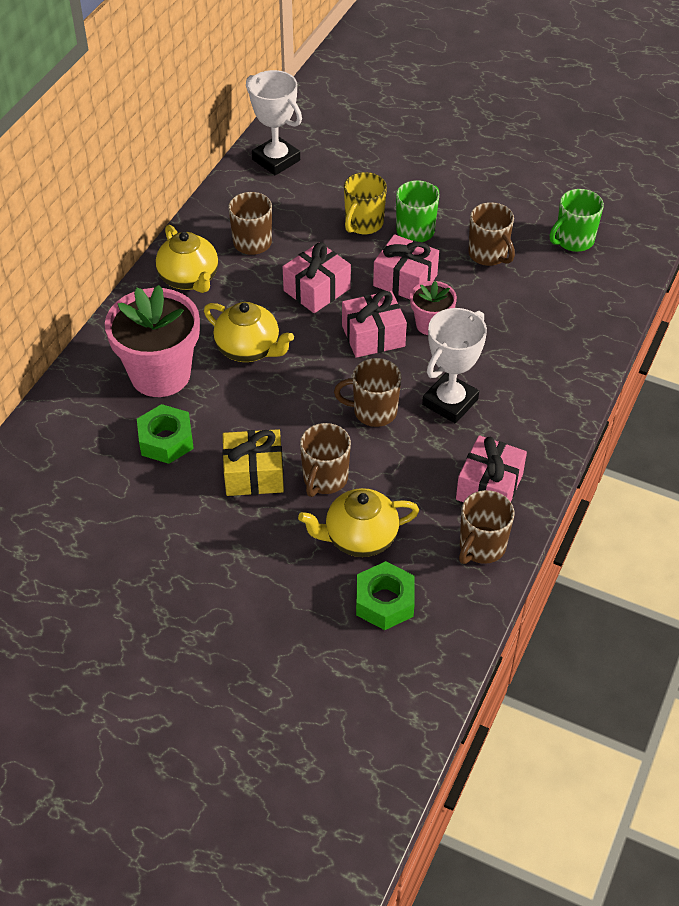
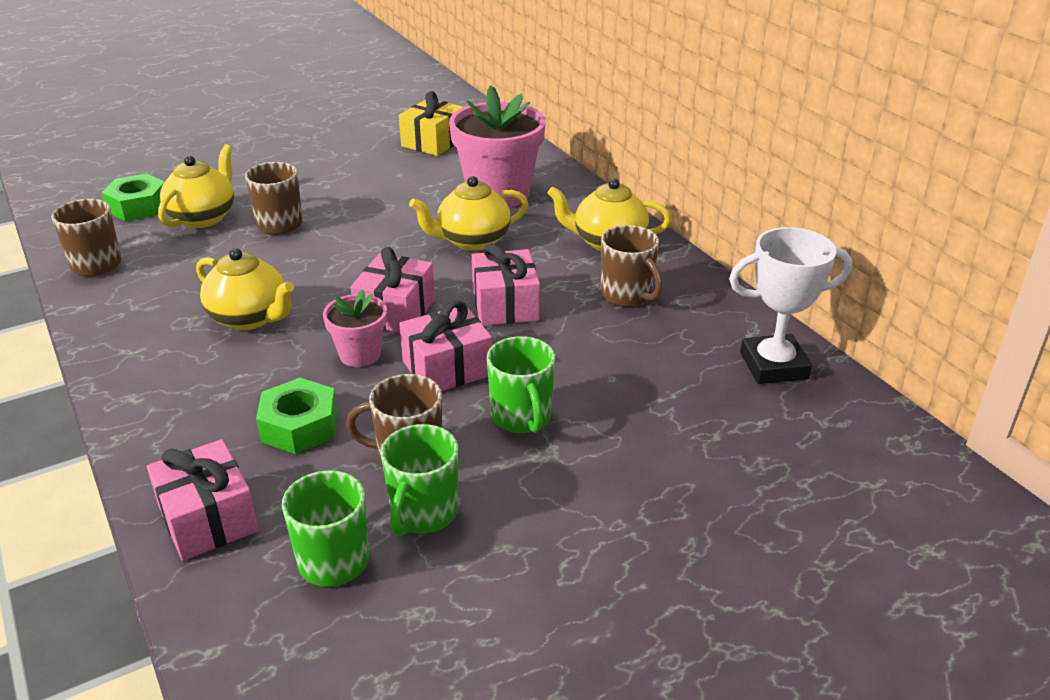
camera: 125 degrees right, 15 degrees down
green nut [137,404,194,464] -> green nut moved to [256,378,337,454]
yellow gift [222,429,284,496] -> yellow gift moved to [399,91,463,156]
brown mug [334,358,401,427] -> none
yellow mug [344,172,387,234] -> none
white trophy [422,308,487,423] -> yellow teapot [196,248,294,330]
pink gift [456,435,527,502] -> pink gift moved to [147,439,259,561]
none -> green mug [381,424,458,536]

